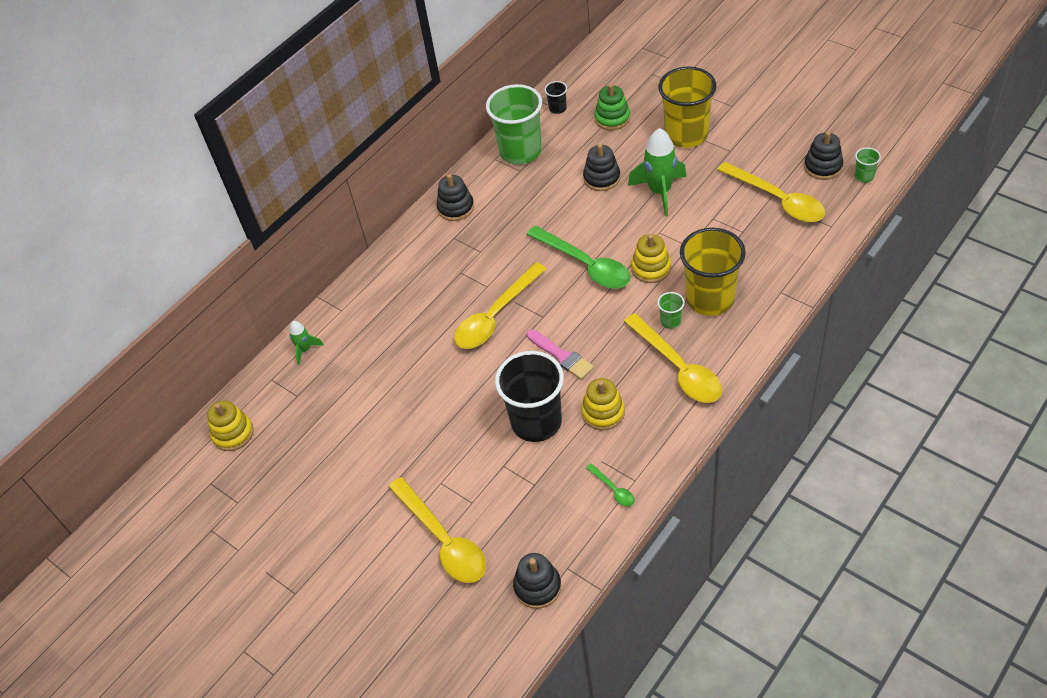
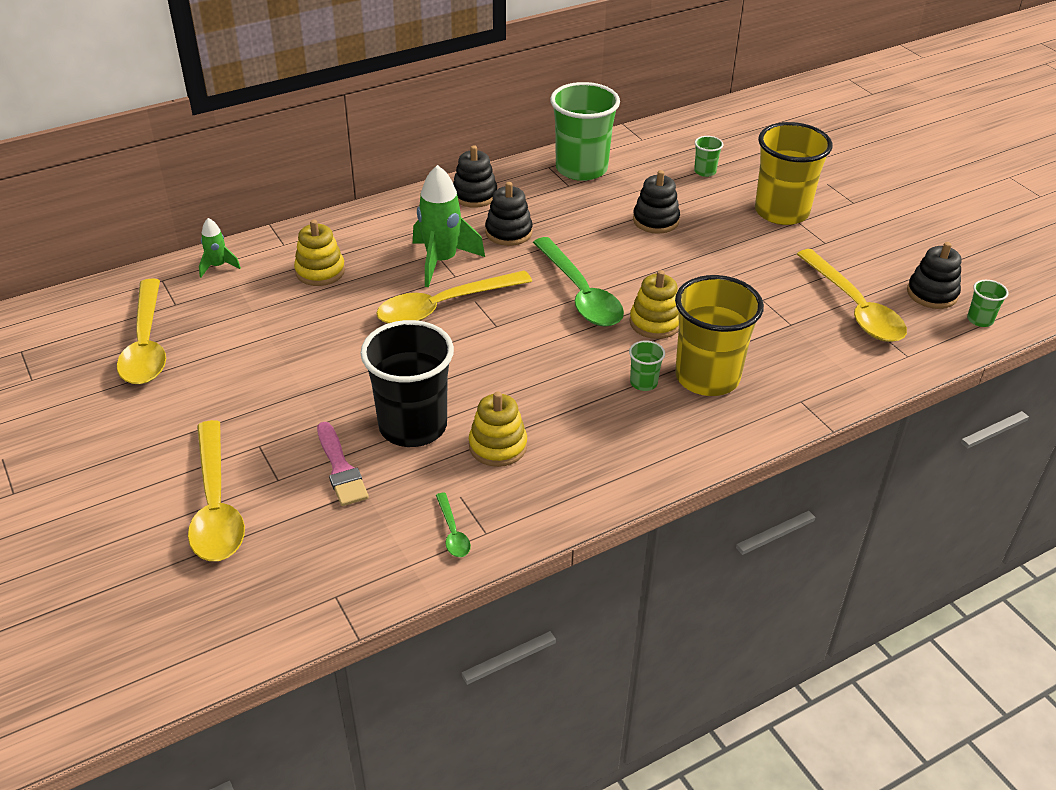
camera: 15 degrees right, 10 degrees down
yellow stacking toy [207,400,253,451] -> yellow stacking toy moved to [294,220,345,286]
black stacking toy [513,553,561,609] -> black stacking toy moved to [485,182,533,246]
pink brush [527,330,594,380] -> pink brush moved to [317,422,369,506]
black cup [545,81,567,114] -> none
green stacking toy [594,84,630,130] -> green cup [694,136,723,177]
yellow spoon [623,313,722,403] -> yellow spoon moved to [117,278,166,384]
green rocket [628,128,687,217] -> green rocket moved to [413,165,485,287]

